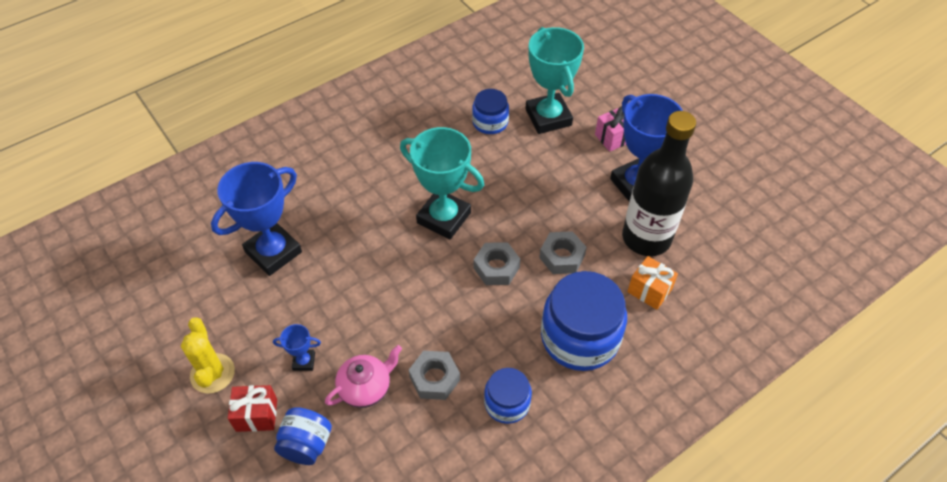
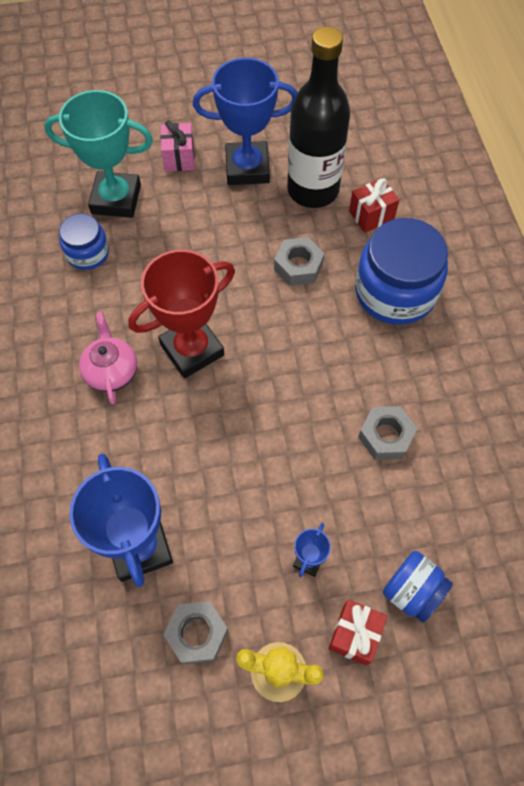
camera: 65 degrees left, 10 degrees up
pink teapot [325,345,402,408] -> pink teapot moved to [79,312,137,405]
turquoise trophy [400,127,484,239] -> red trophy [128,250,235,378]
grey nut [474,242,520,285] -> grey nut moved to [163,601,228,664]
blue jar [484,368,532,424] -> none
orange gift [627,256,678,310] -> red gift [349,178,399,233]

